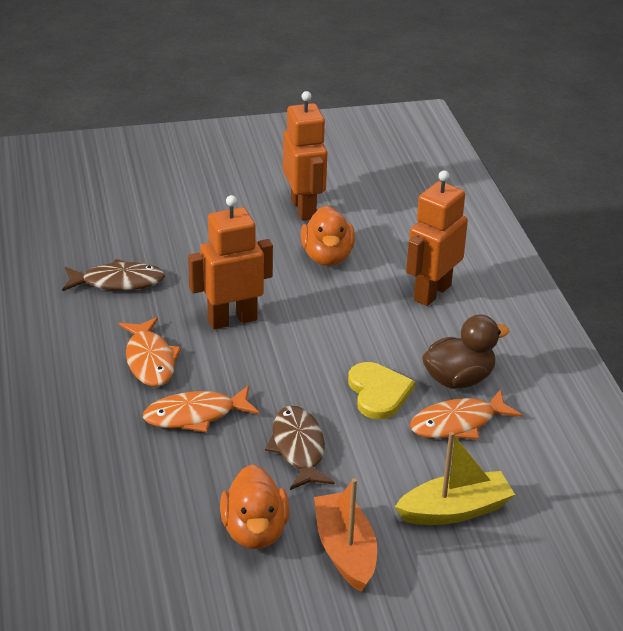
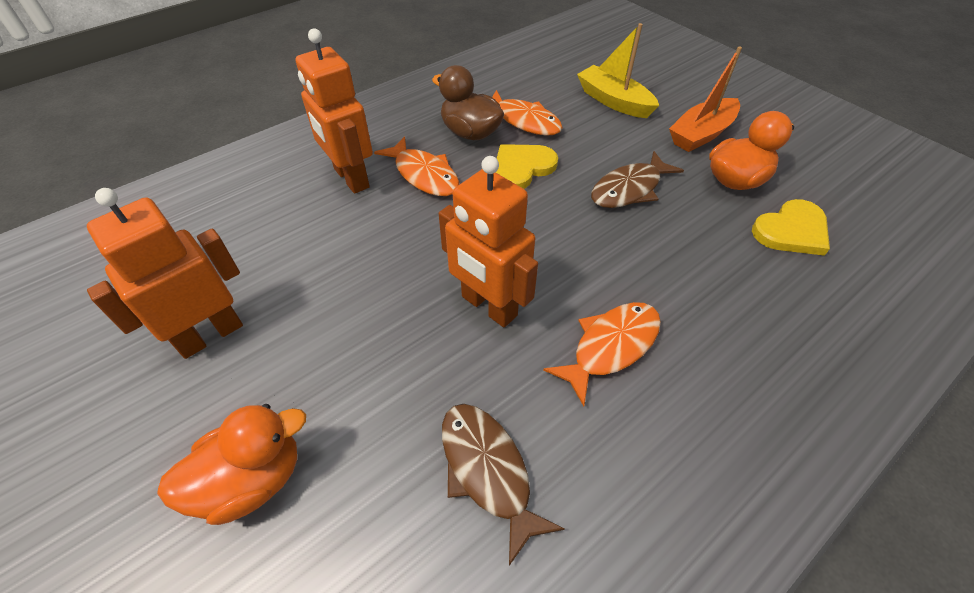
camera: 115 degrees left, 15 degrees up
orange fish [143,386,259,433] -> orange fish moved to [374,136,459,196]
orange duck [301,205,355,266] -> orange duck moved to [157,404,306,525]
orange robot [406,170,468,306] -> orange robot turned 45 degrees clockwise [295,28,373,194]
none -> yellow heart [752,199,830,256]

